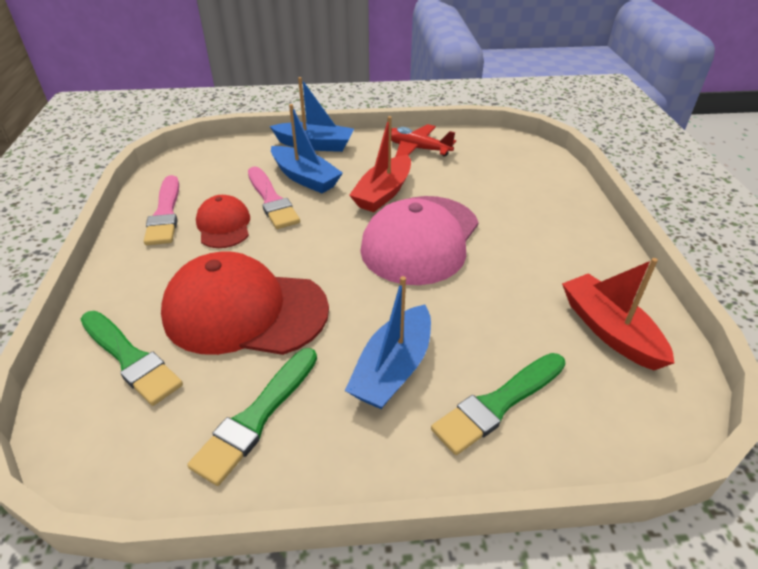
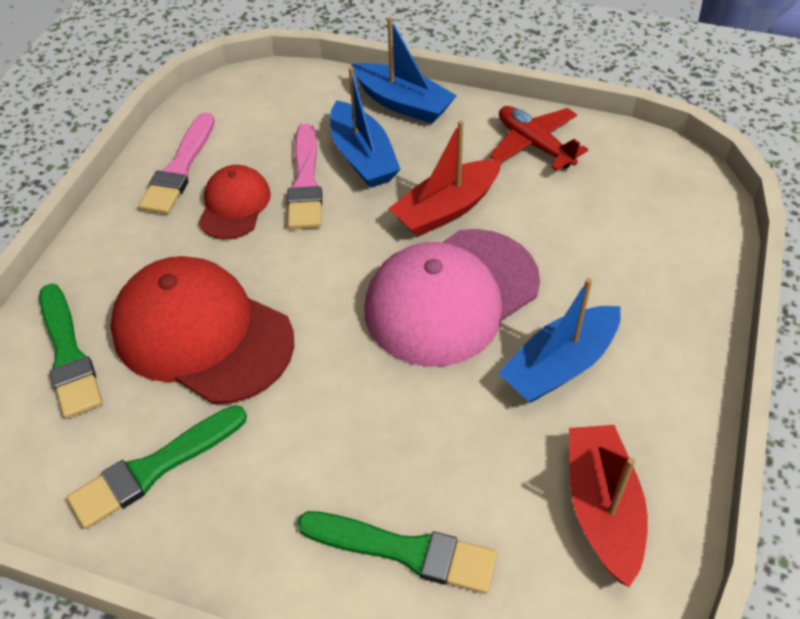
camera: 25 degrees right, 10 degrees up
blue boat [345,276,431,409] -> blue boat moved to [498,278,621,403]
green brush [431,353,566,455] -> green brush turned 150 degrees counterclockwise [297,511,497,594]

